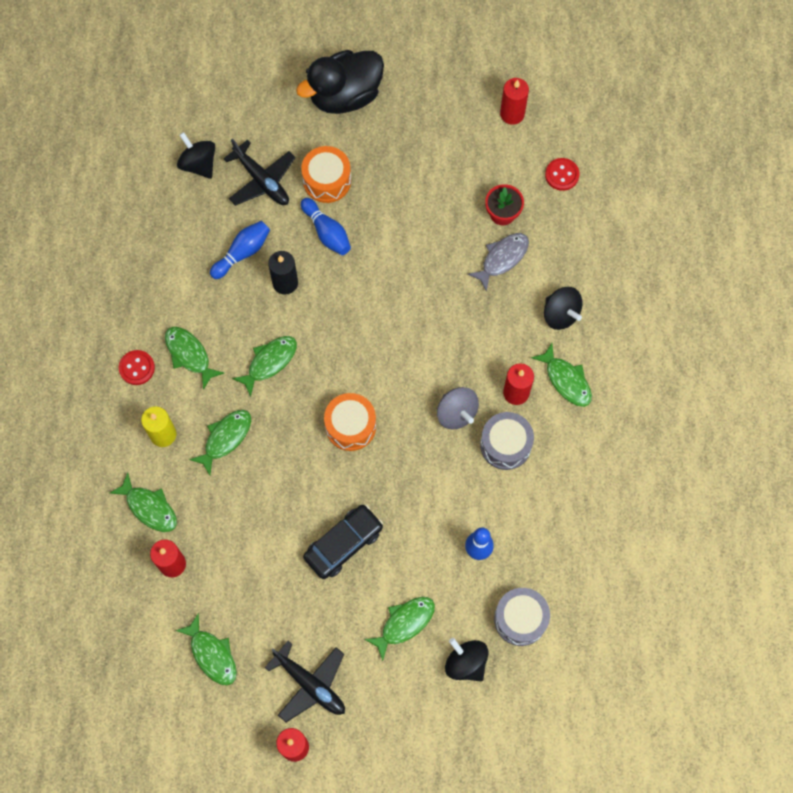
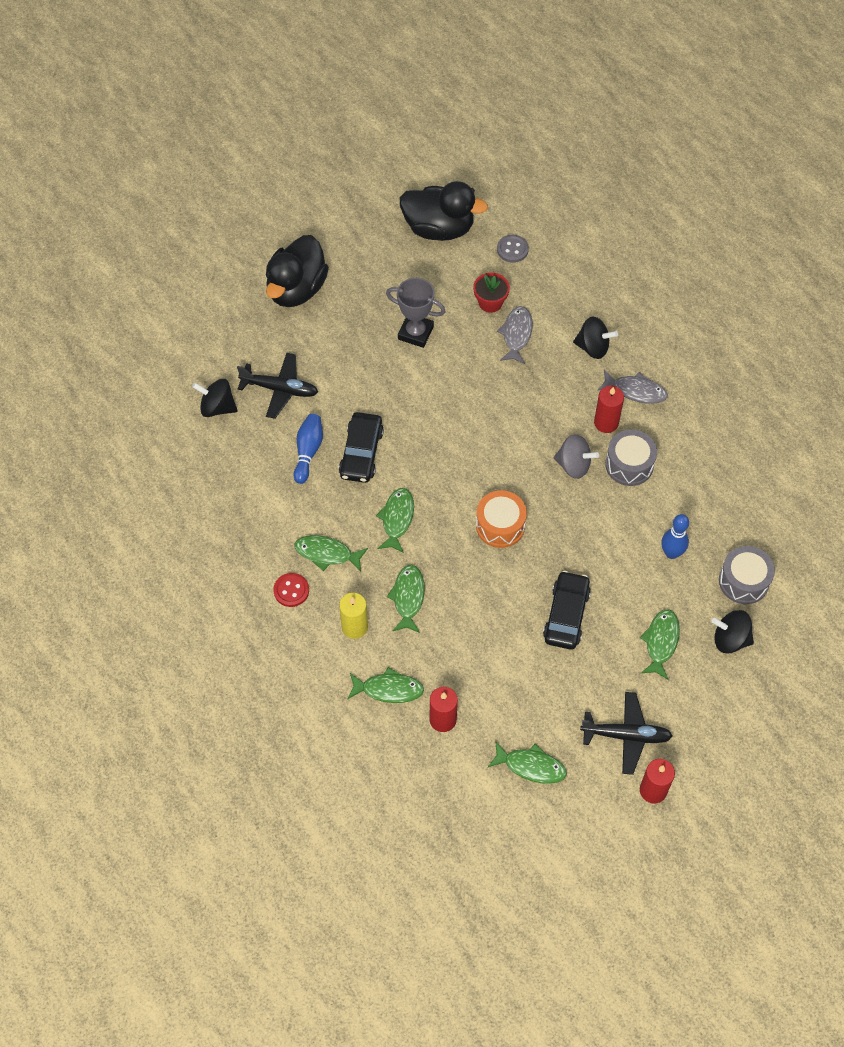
camera: 35 degrees left, 10 degrees down
black candle [268,251,298,295] -> black car [339,412,384,483]
orange drum [301,146,351,203] -> none
blue bowling pin [301,198,351,255] -> none
red candle [500,78,529,125] -> black duck [400,181,488,241]
green fish [531,343,592,407] -> grey fish [597,370,668,404]
red button [545,158,580,191] -> grey button [497,235,529,263]
none -> grey trophy [386,278,446,348]

